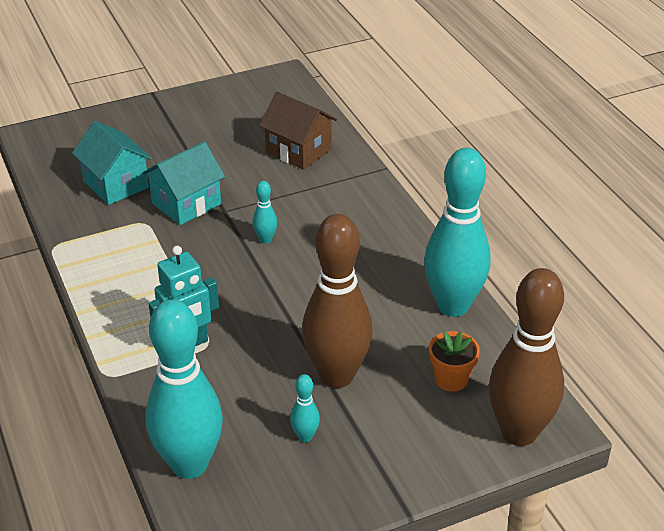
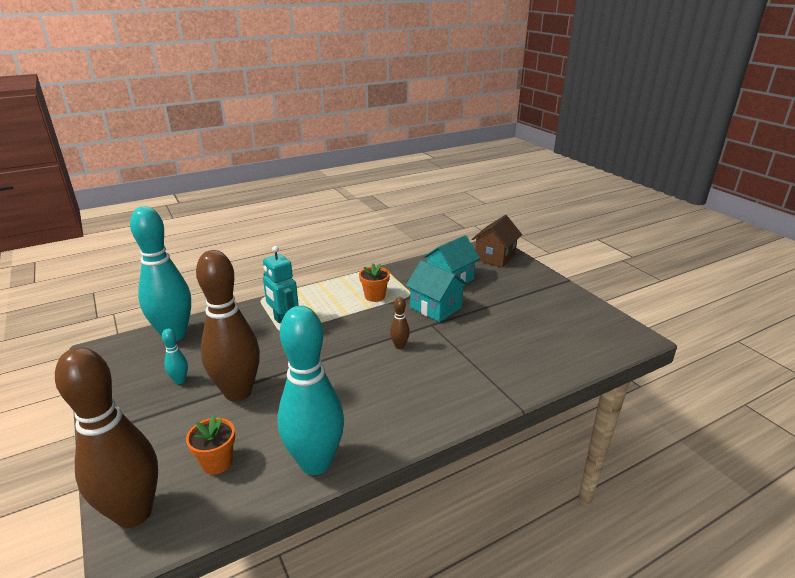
camera: 85 degrees right, 10 degrees down
turquoise bowling pin [253,181,277,244] -> brown bowling pin [390,297,410,349]
brown house [259,92,337,170] -> brown house moved to [472,215,522,268]
none -> orange flower pot [359,264,390,302]

